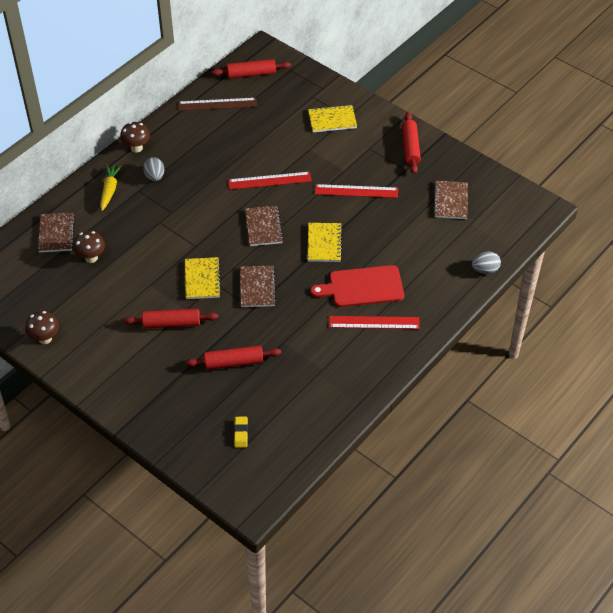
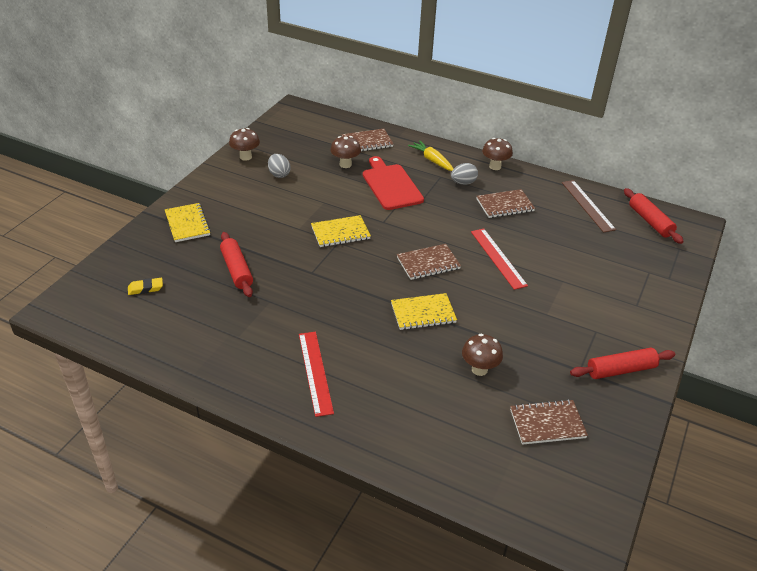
camera: 75 degrees right, 10 degrees down
yellow carrot [100,164,122,211] -> yellow carrot turned 120 degrees counterclockwise [408,140,454,171]
red rolling pin [124,309,218,329] -> none
brown notebook [240,265,277,307] -> brown notebook moved to [477,189,535,218]
yellow notebook [308,105,357,132] -> yellow notebook moved to [165,203,211,242]
red cutting board [311,265,404,307] -> red cutting board moved to [363,156,424,210]
red ruler [315,184,398,198] -> none
grey egg [472,251,501,274] -> grey egg moved to [268,154,291,178]
none -> brown mushroom [462,334,503,376]

